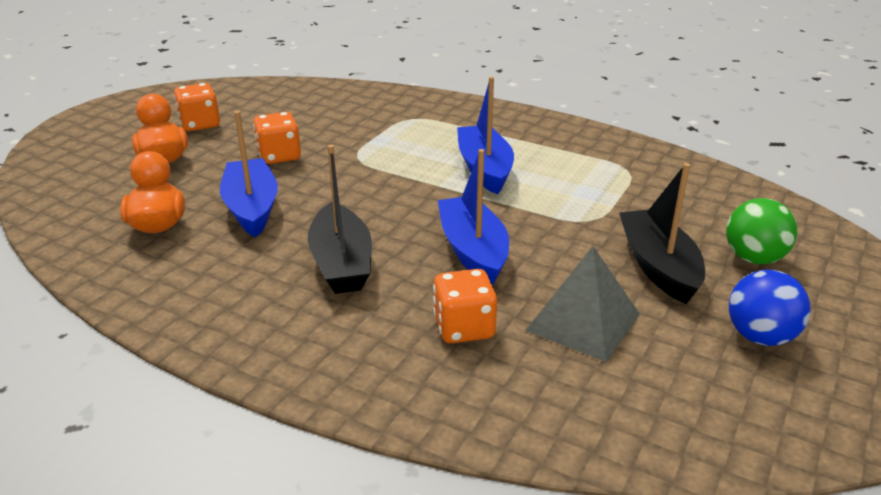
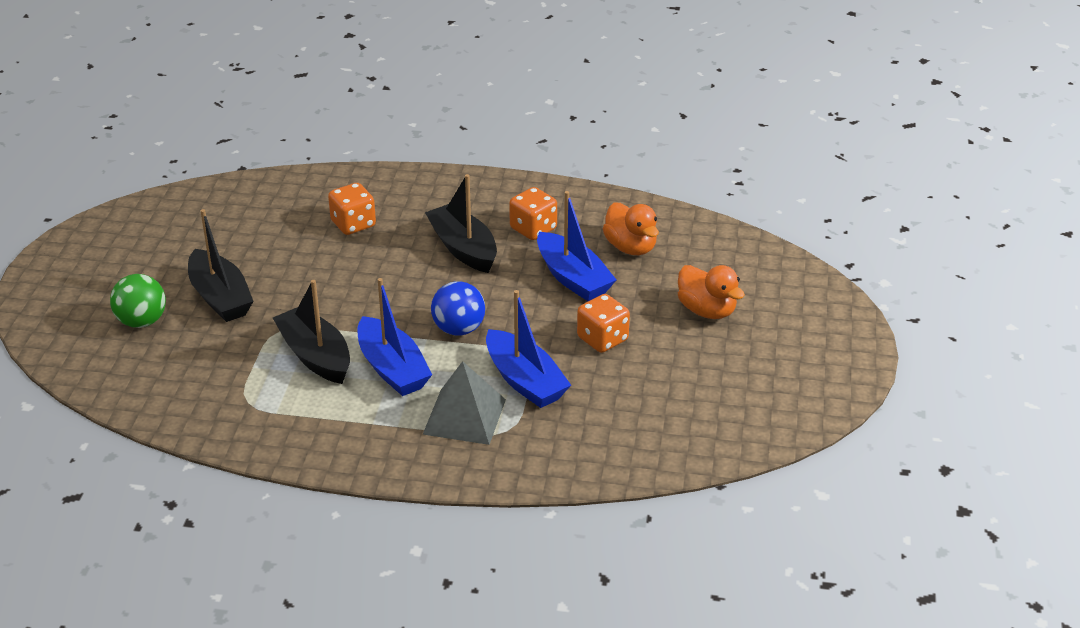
camera: 160 degrees right, 5 degrees up
orange dice [174,83,220,131] -> orange dice moved to [509,187,557,240]
blue boat [438,149,509,286] -> blue boat moved to [486,290,571,408]
grey pyramid [525,246,640,362] -> grey pyramid moved to [423,361,506,445]
blue ball [729,270,810,346] -> blue ball moved to [431,281,485,336]
none -> black boat [273,280,350,384]

